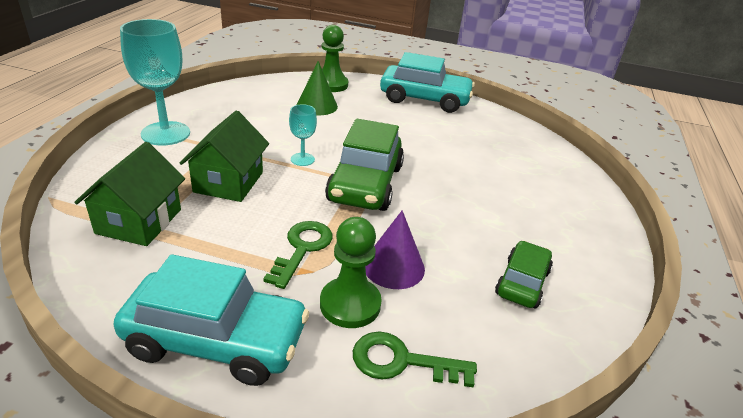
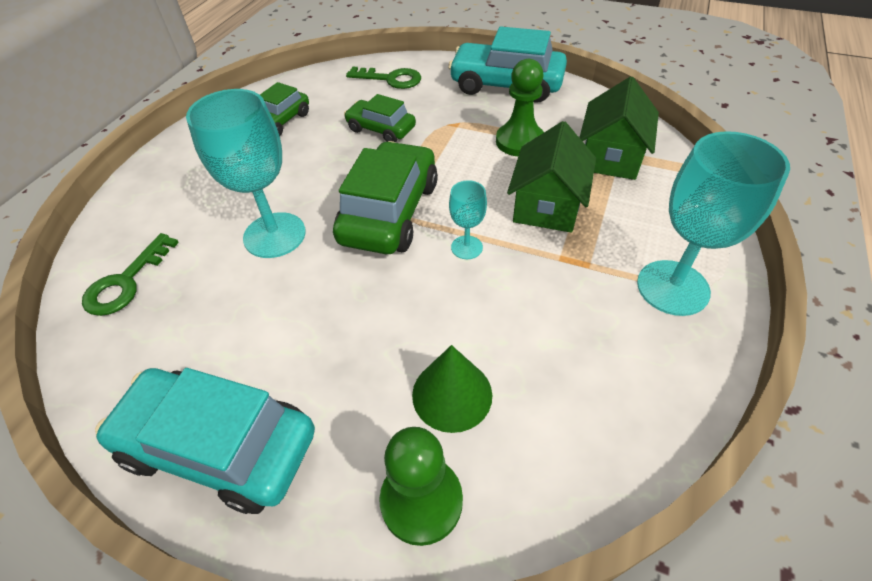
camera: 170 degrees left, 15 degrees up
green key [263,221,333,289] -> green key moved to [82,233,179,316]
green pawn [320,217,382,328] -> green pawn moved to [496,59,544,156]
purple cone [365,210,425,289] -> green car [344,94,416,142]
none -> turquoise goblet [186,89,306,258]

